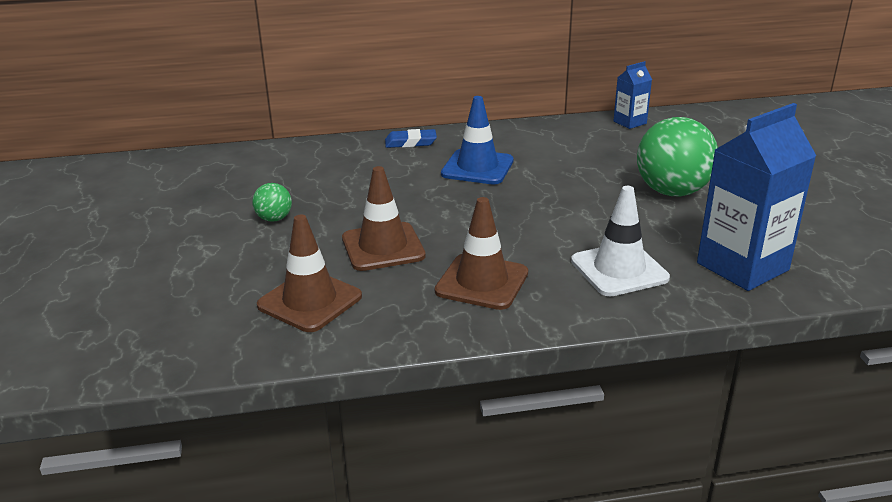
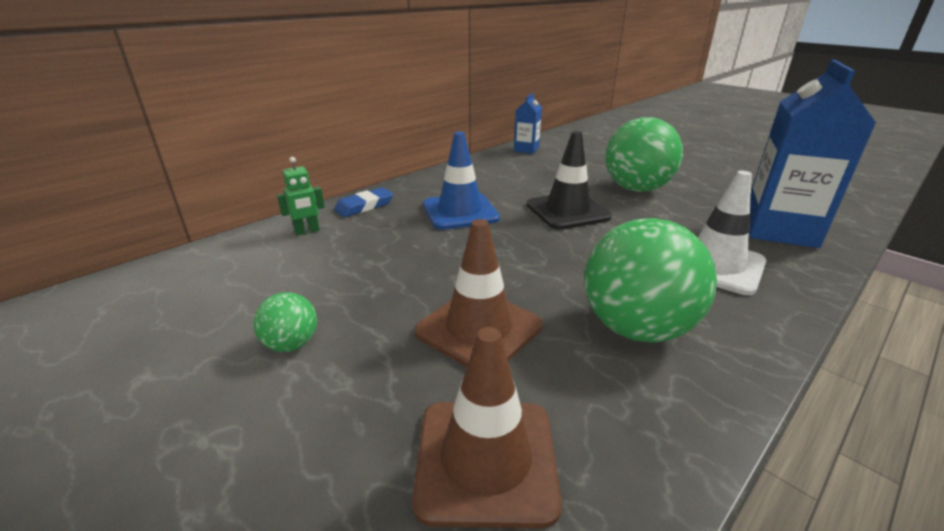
camera: 35 degrees left, 0 degrees up
brown traffic cone [435,197,528,310] -> green ball [584,218,717,343]
none -> green robot [277,157,325,236]
none -> black traffic cone [527,131,612,230]

